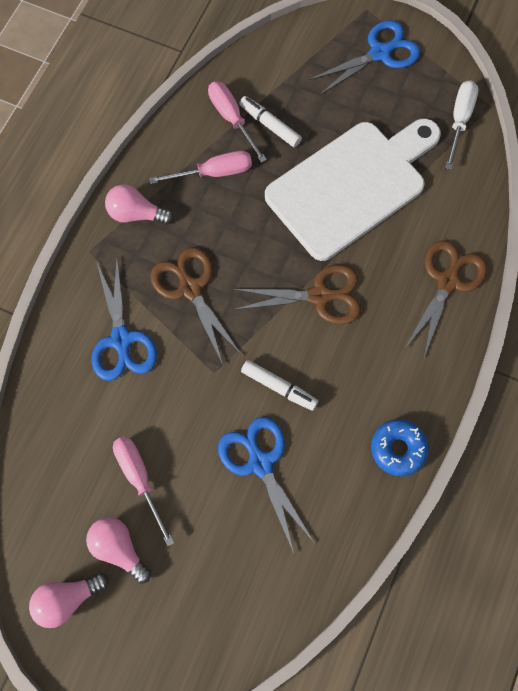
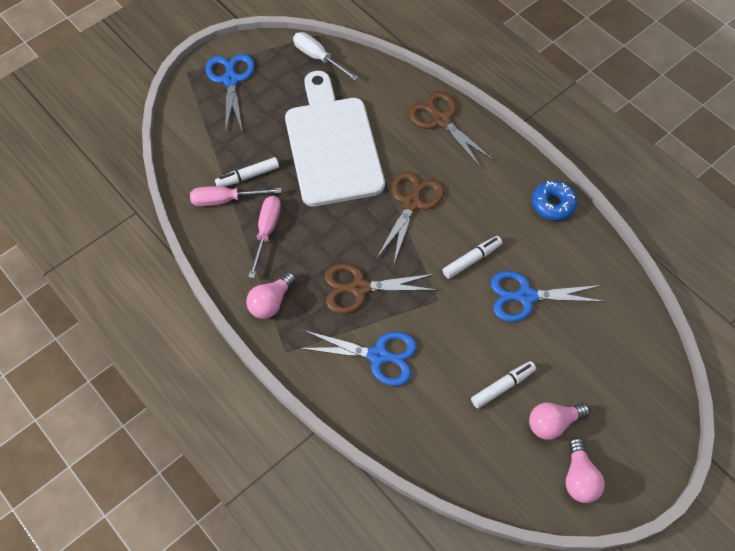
camera: 65 degrees left, 10 degrees down
pink screwdriver [113,436,174,546] -> white marker [471,361,536,409]

